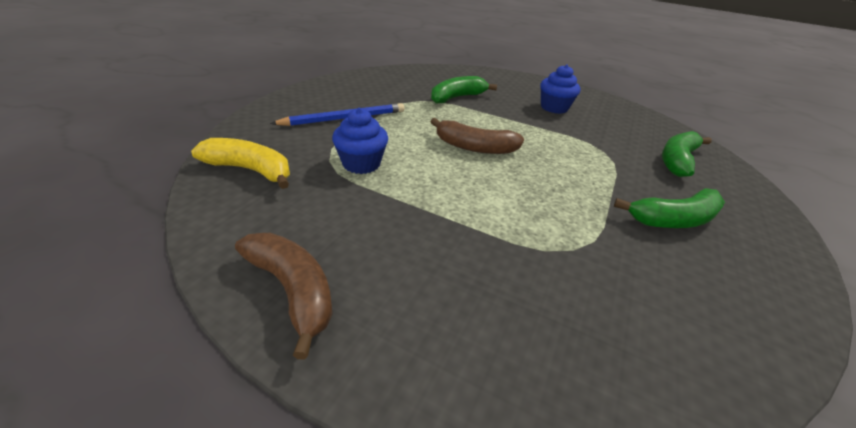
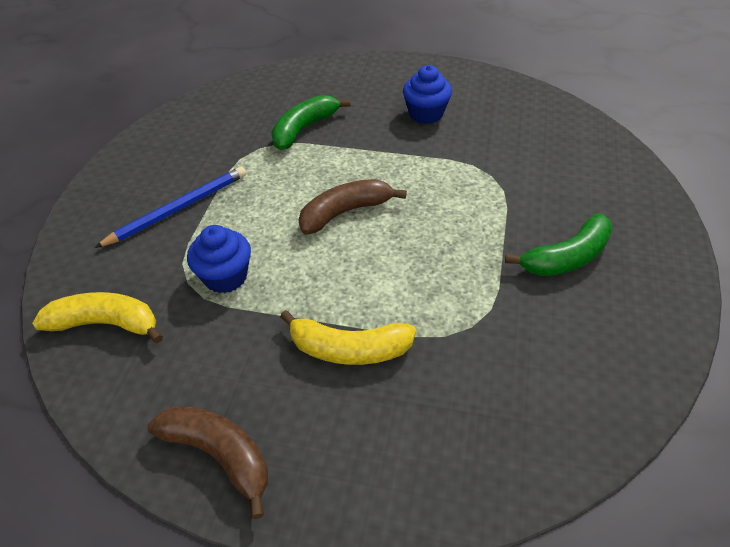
camera: 10 degrees left, 10 degrees up
brown banana [430,118,524,154] -> brown banana turned 150 degrees clockwise [299,179,407,234]
green banana [662,131,712,177] -> none
none -> yellow banana [280,310,416,365]

